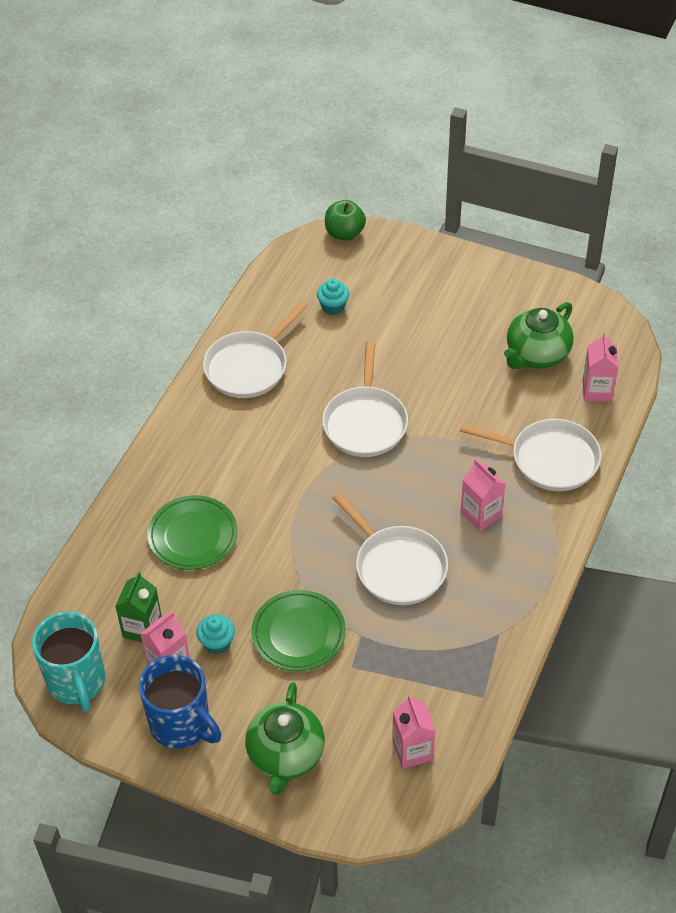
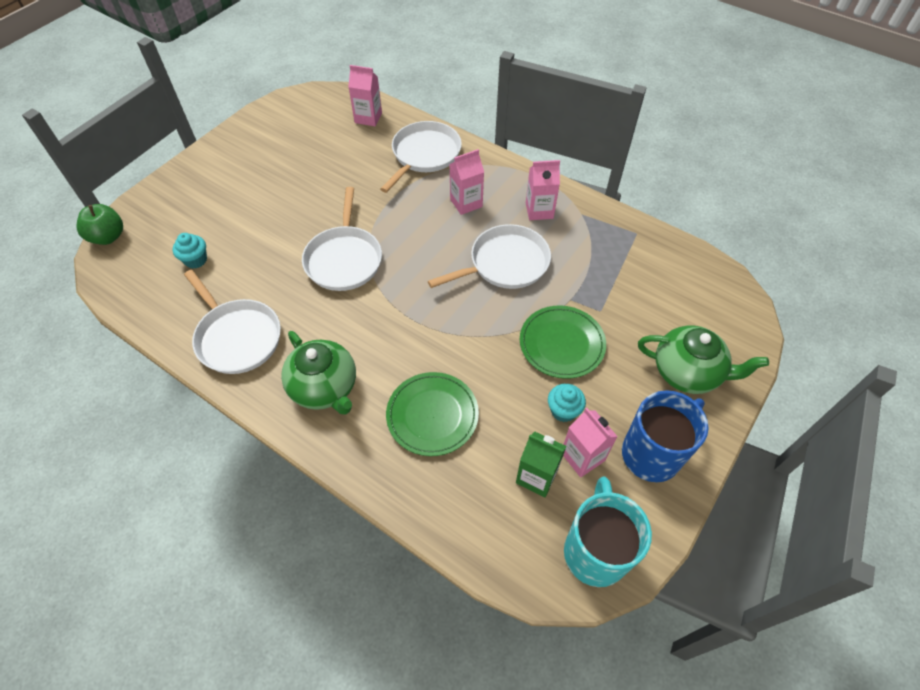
camera: 80 degrees left, 5 degrees up
turquoise mug [32,612,106,712] -> turquoise mug turned 75 degrees counterclockwise [564,477,652,587]
white pan [322,342,408,457] -> white pan turned 75 degrees clockwise [302,187,382,291]
pink carton [392,695,435,769] -> pink carton moved to [526,160,560,220]
green teapot [504,302,574,369] -> green teapot moved to [281,331,356,414]

